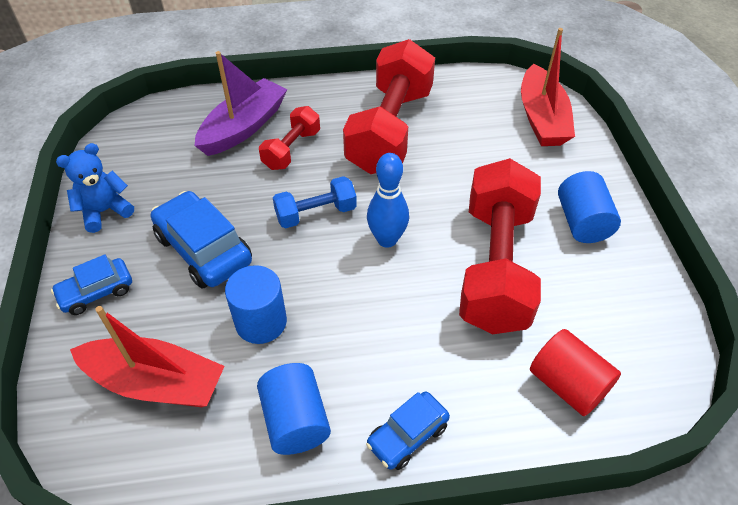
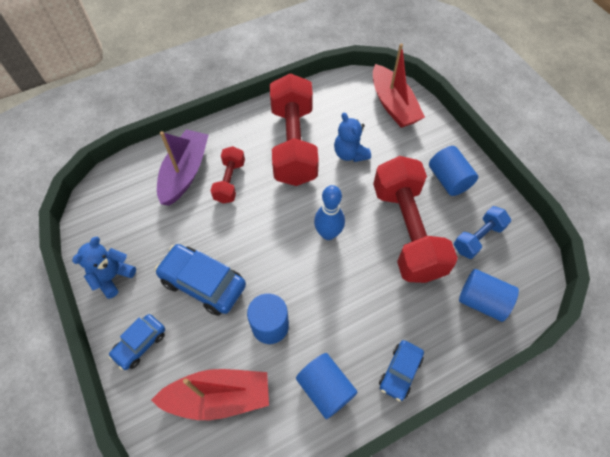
camera: 20 degrees left, 10 degrees up
blue dumbbell [273,176,357,228] -> blue dumbbell moved to [454,206,511,259]
red cylinder [530,329,621,416] -> blue cylinder [459,269,519,322]
none -> blue teddy bear [334,113,371,162]

